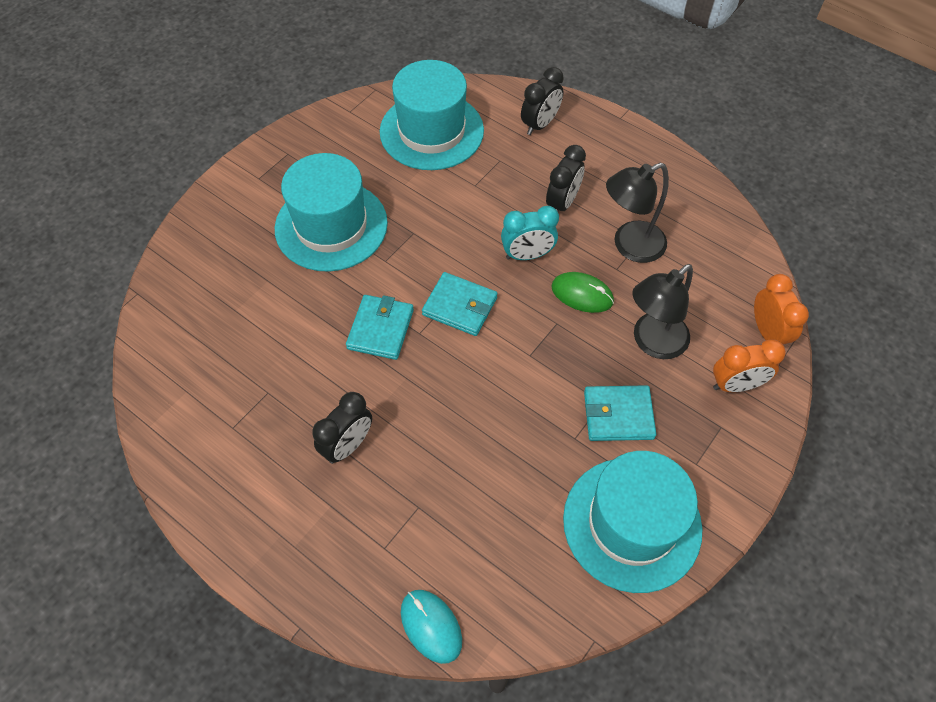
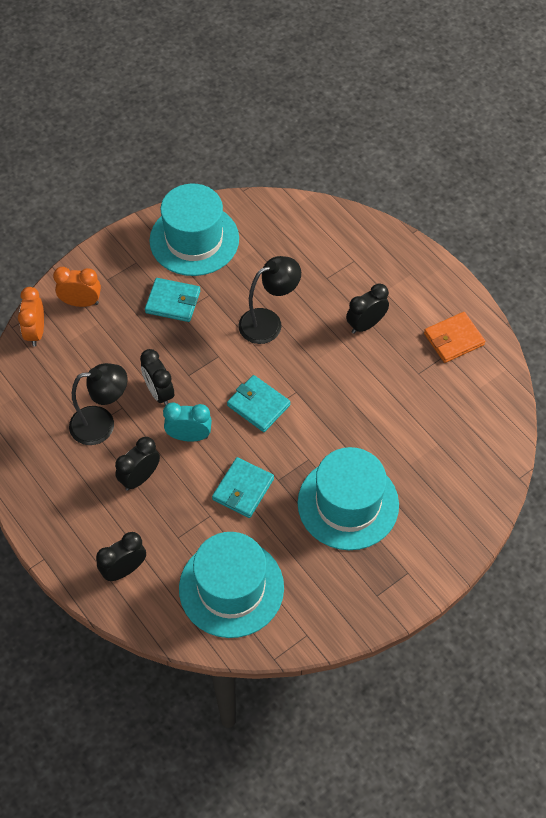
camera: 165 degrees left, 0 degrees up
turquoise wallet [346,295,414,360] -> turquoise wallet moved to [212,457,274,518]
turquoise mouse [401,590,462,664] -> none
green mouse [551,272,614,313] -> black clock [140,349,174,406]
black lamp [632,264,693,359] -> black lamp moved to [238,256,301,344]
none -> orange wallet [424,312,485,363]

